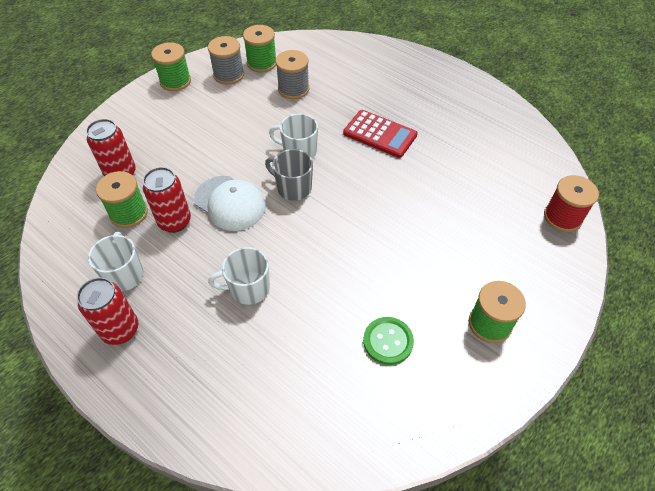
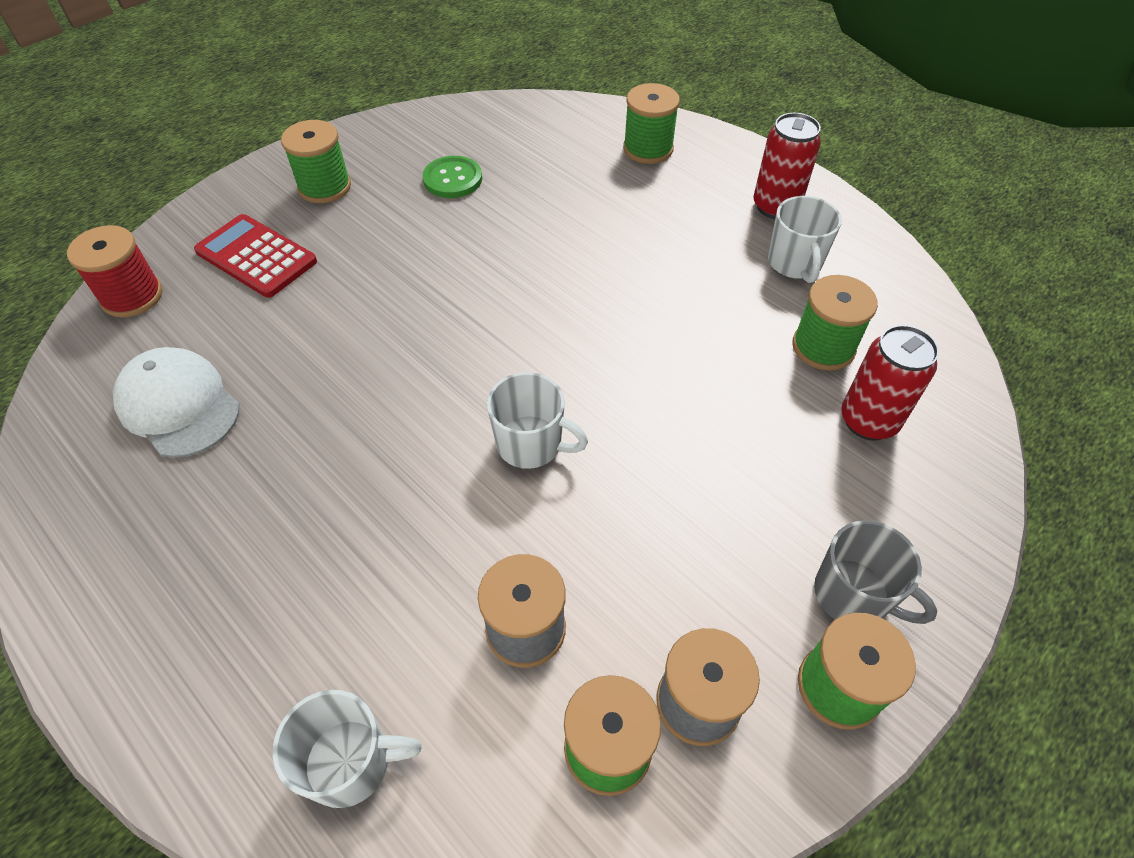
camera: 175 degrees left, 0 degrees up
red can [143,167,191,233] -> none
white cap [194,176,266,231] -> white cap moved to [113,347,240,458]
white mug [208,247,270,305] -> white mug moved to [273,690,422,808]
grey mug [265,149,313,201] -> grey mug moved to [814,520,937,624]
red calculator [343,110,418,158] -> red calculator moved to [194,214,317,298]
none -> green spool [623,83,680,164]

